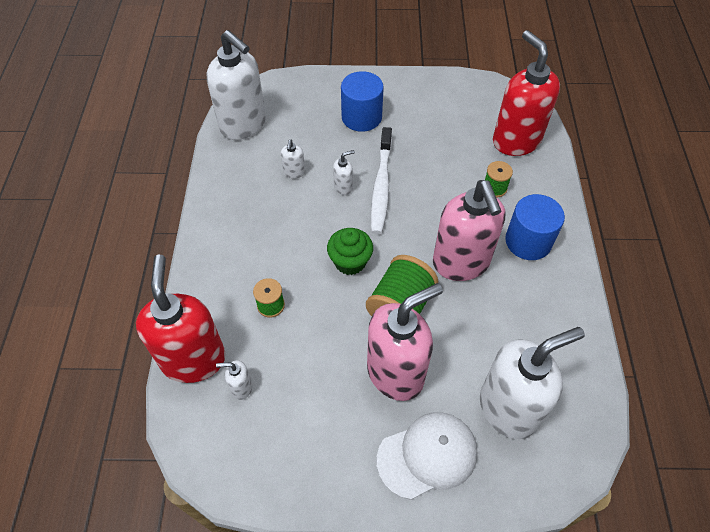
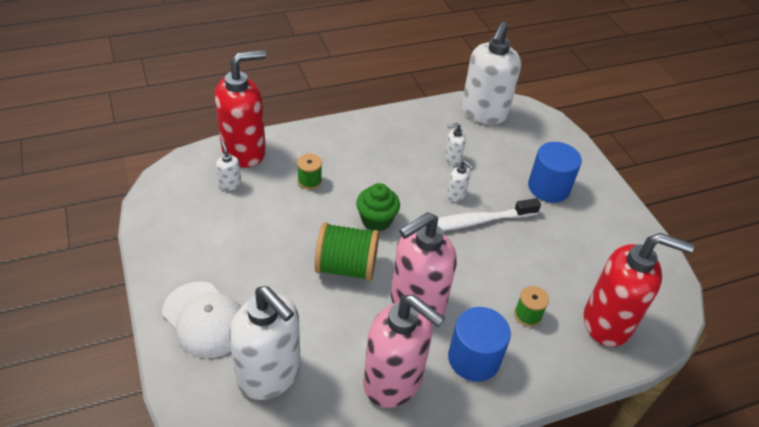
camera: 65 degrees right, 10 degrees down
pink soap dispenser [367,283,443,401] -> pink soap dispenser moved to [363,294,445,408]
red soap dispenser [493,30,560,156] -> red soap dispenser turned 60 degrees clockwise [584,233,694,347]

